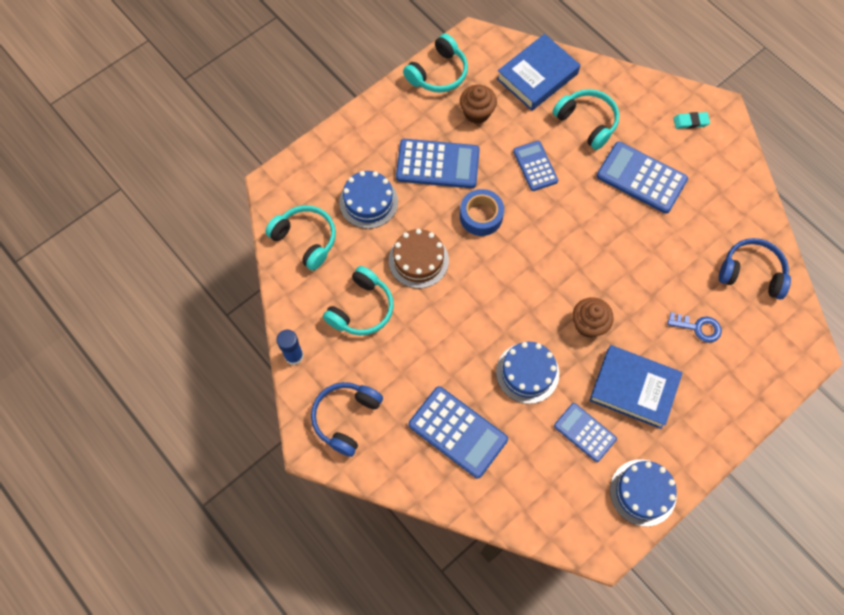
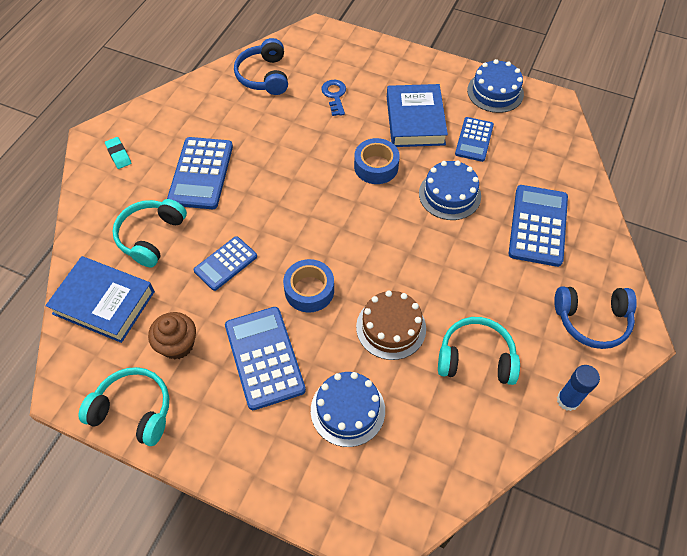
camera: 115 degrees left, 10 degrees down
turquoise headphones [265,205,336,271] -> none
brown cupcake [572,297,614,338] -> blue tape [354,138,400,184]

